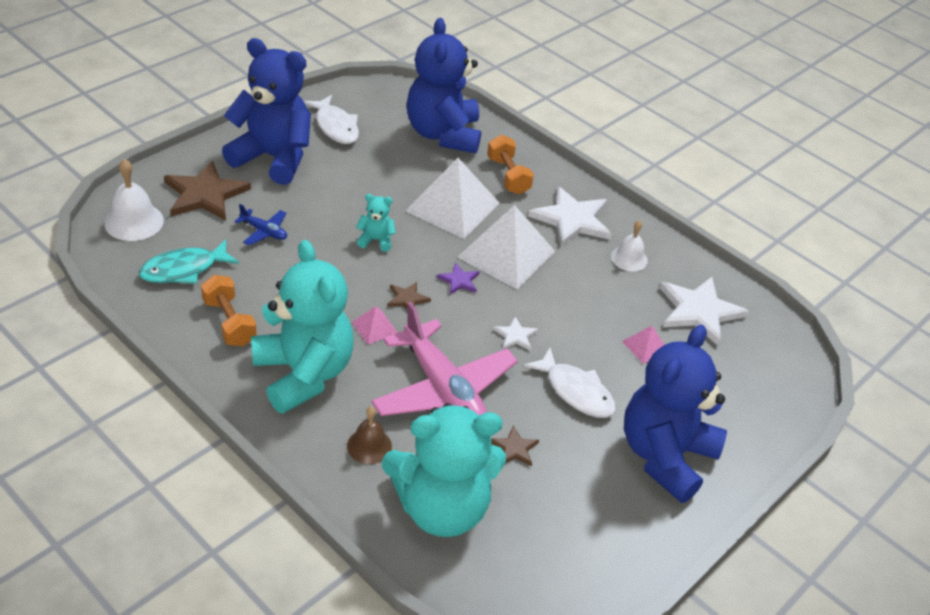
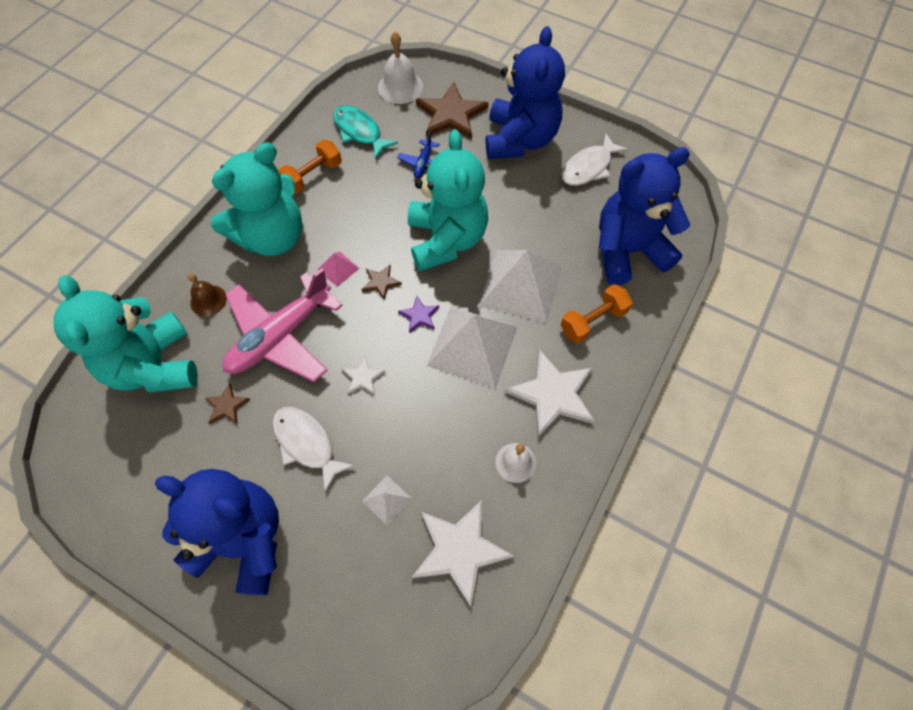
camera: 80 degrees right, 20 degrees up
turquoise teddy bear [356,194,396,252] -> turquoise teddy bear [408,129,488,271], size x2.46
white fish [523,348,616,418] -> white fish turned 105 degrees clockwise [273,407,355,492]
pink pyramid [622,326,665,364] -> white pyramid [362,475,412,525]

